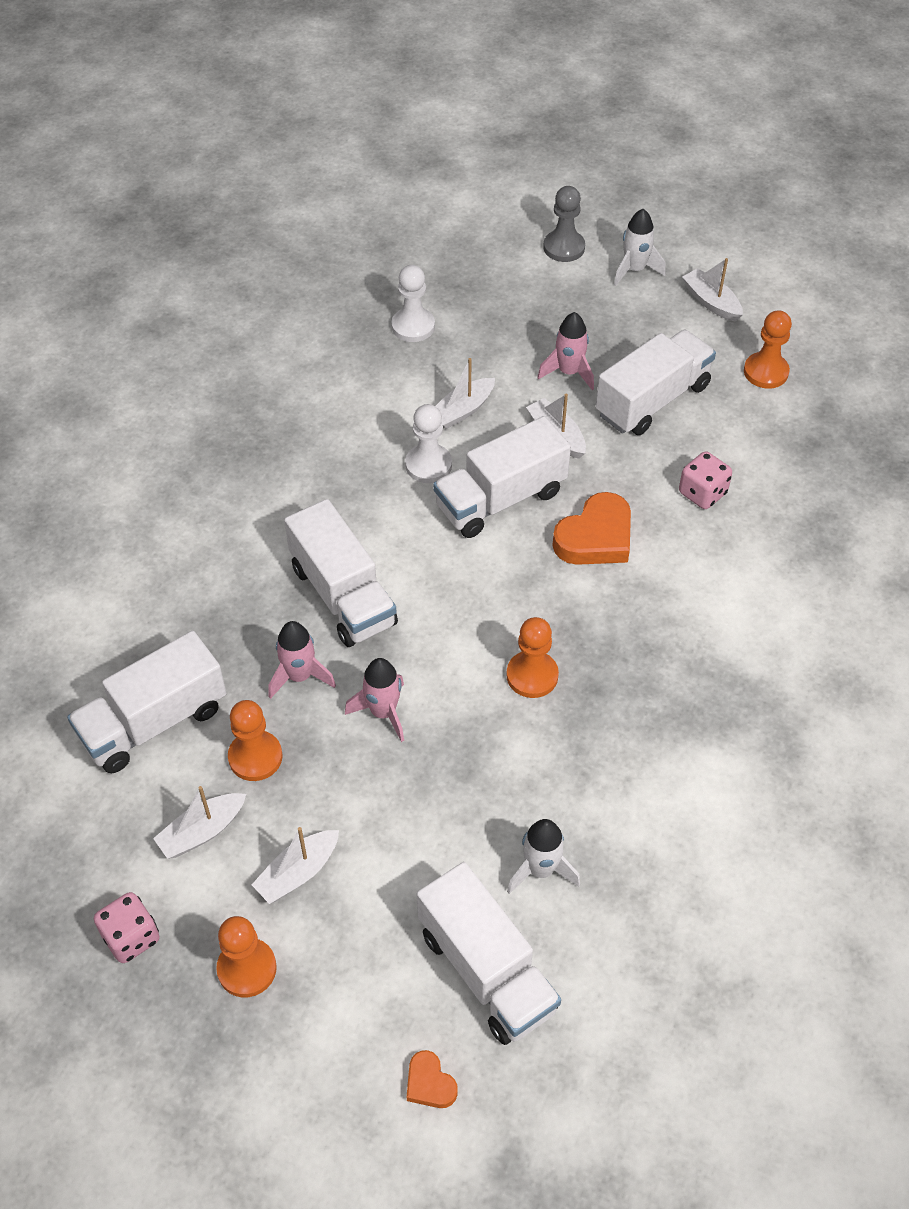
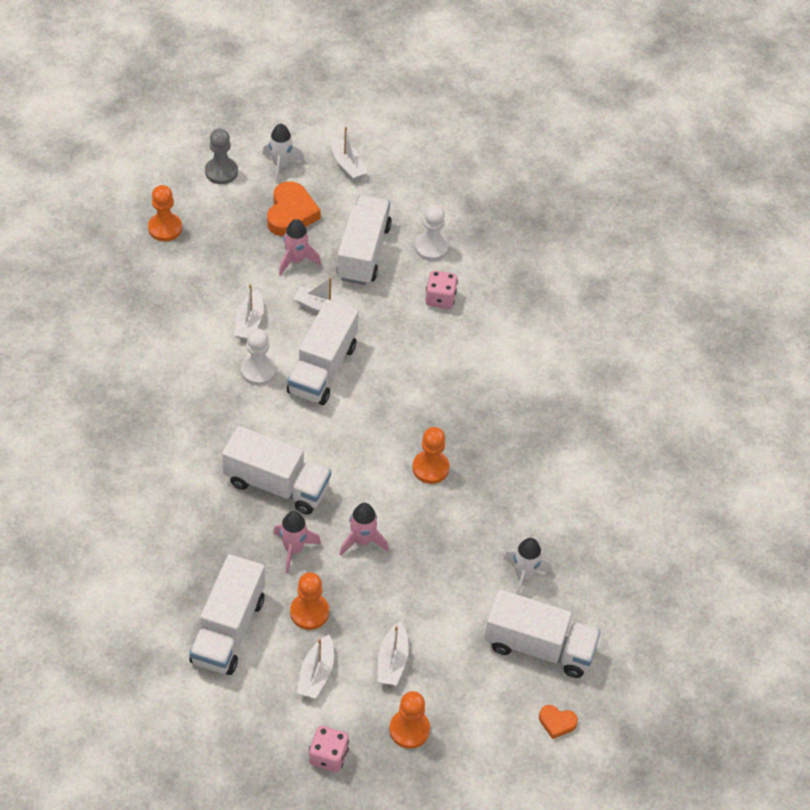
camera: 40 degrees left, 0 degrees up
white pawn [391,265,435,342] -> white pawn moved to [415,205,449,261]
orange heart [552,492,631,565] -> orange heart moved to [267,181,321,236]
white boat [682,258,743,321] -> white boat turned 135 degrees counterclockwise [332,127,367,180]
orange pawn [744,310,792,389] -> orange pawn moved to [148,185,182,241]

